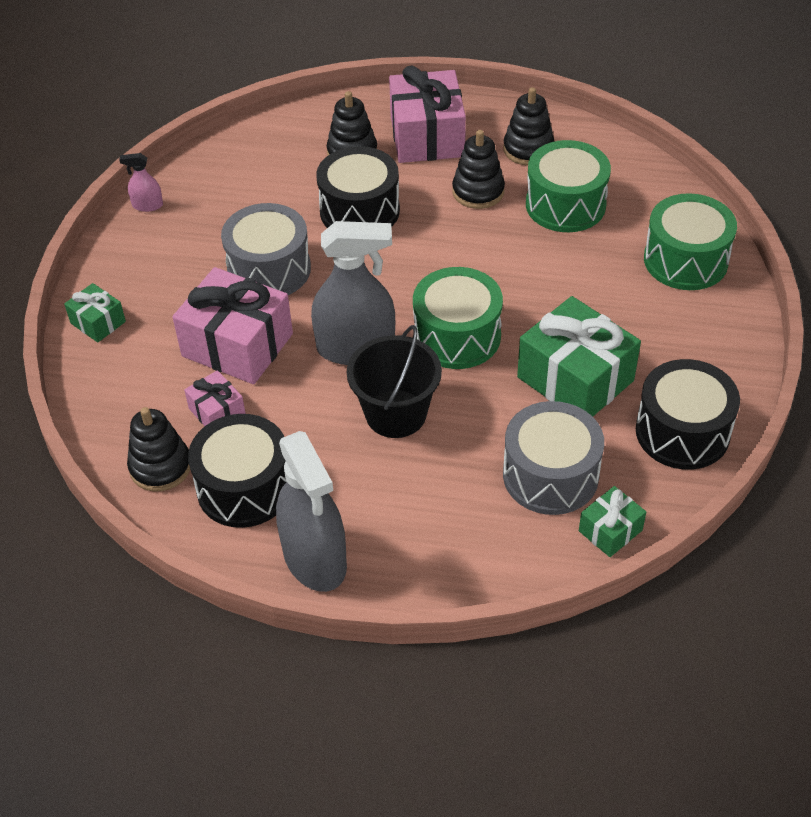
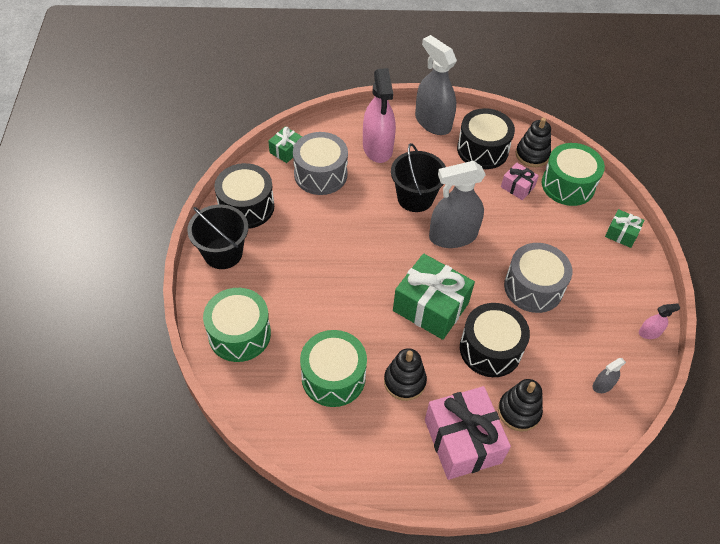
camera: 165 degrees right, 5 degrees up
pink gift [173,267,293,384] -> none
green drum [413,267,503,369] -> green drum moved to [542,143,605,206]
black stacking toy [503,87,555,166] -> none
green gift [517,296,641,416] -> green gift moved to [393,253,475,340]
none -> black bucket [187,204,248,269]
none -> pink spray bottle [363,68,396,163]
none -> grey spray bottle [593,358,626,393]

